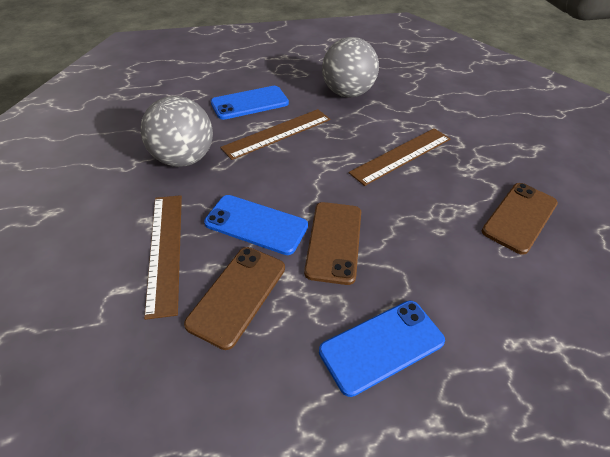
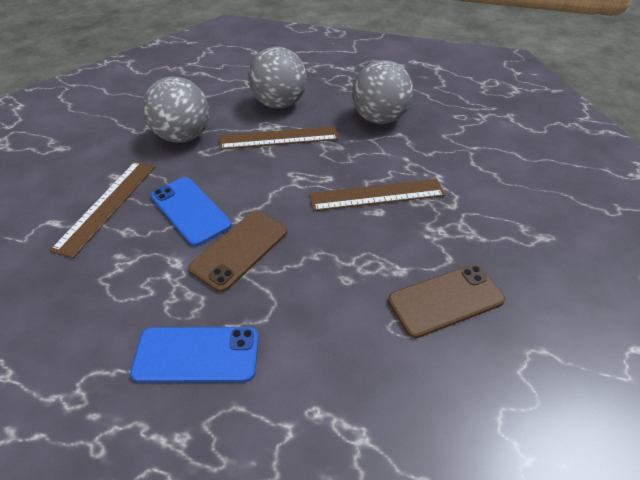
camera: 30 degrees right, 0 degrees up
brown phone [184,247,285,350] -> none
blue phone [211,86,289,120] -> grey ball [248,47,307,109]

